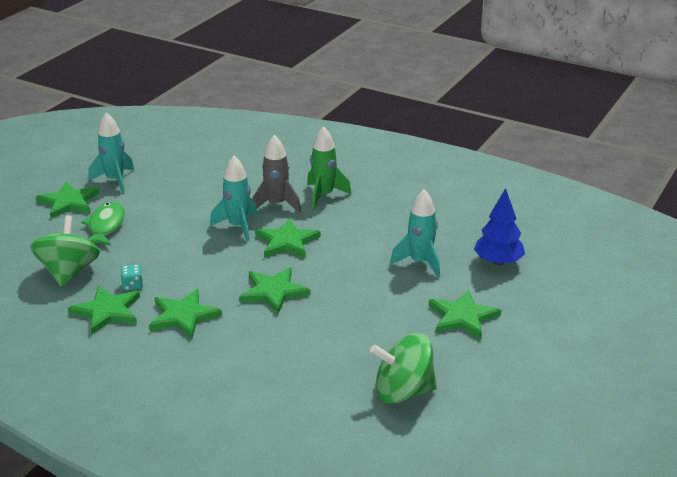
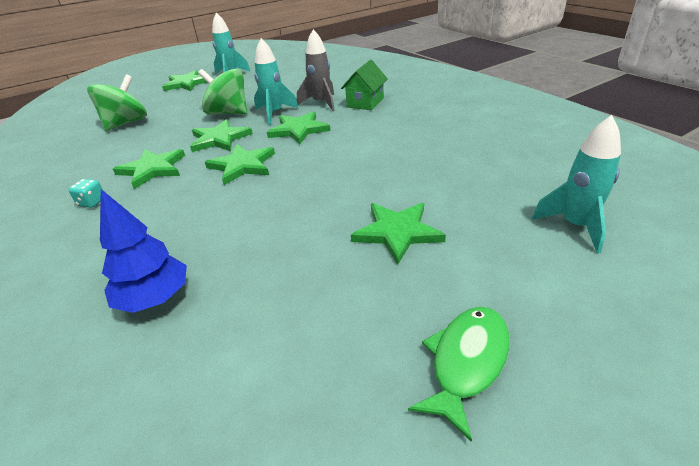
camera: 30 degrees right, 5 degrees up
green star [68,285,140,335] -> green star moved to [190,119,253,152]
green fish [81,202,125,246] -> green fish moved to [408,307,510,442]
turquoise dice [120,264,143,291] -> turquoise dice moved to [69,179,103,208]
green rocket [307,126,352,209] -> green house [341,60,388,110]
green spinning top [370,333,437,404] -> green spinning top moved to [198,69,247,115]
turquoise rocket [390,189,440,278] -> turquoise rocket moved to [532,115,621,253]
blue tree [474,188,525,265] -> blue tree moved to [100,189,187,313]

